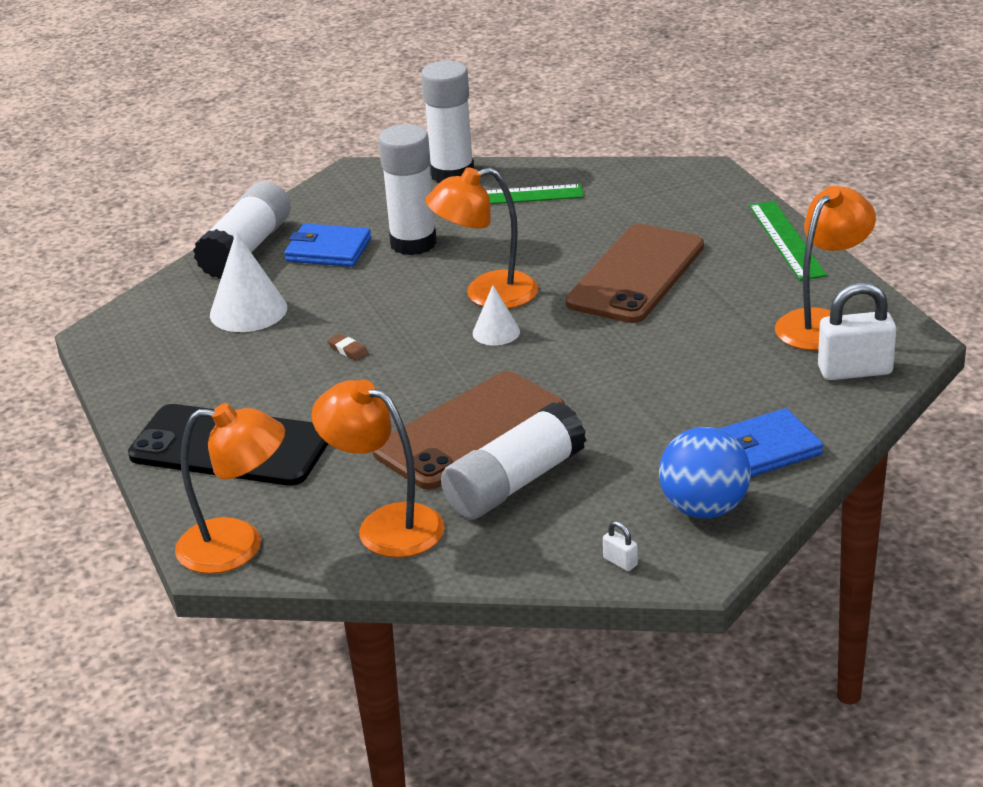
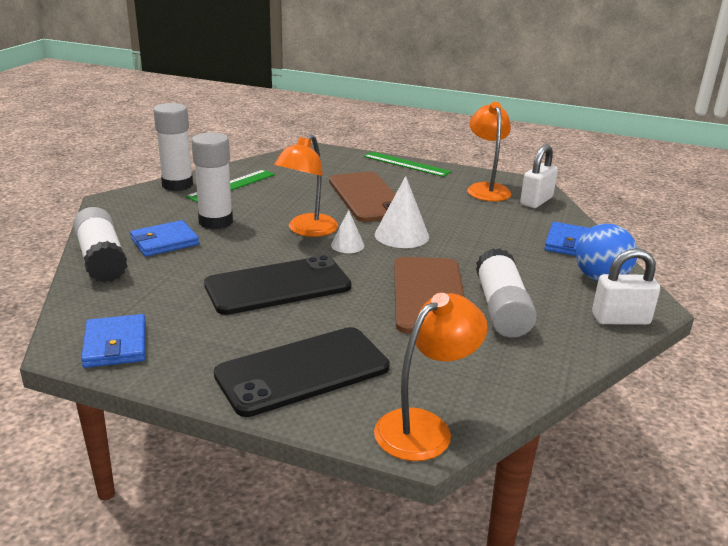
camera: 50 degrees left, 5 degrees down
white cone [210,232,287,332] -> white cone moved to [375,176,429,248]
orange lamp [311,379,445,558] -> none
brown eraser [327,333,369,361] -> black phone [204,255,351,315]
white padlock [603,521,638,571] -> white padlock [592,248,660,325], size x2.31
none -> blue wallet [81,314,146,368]

